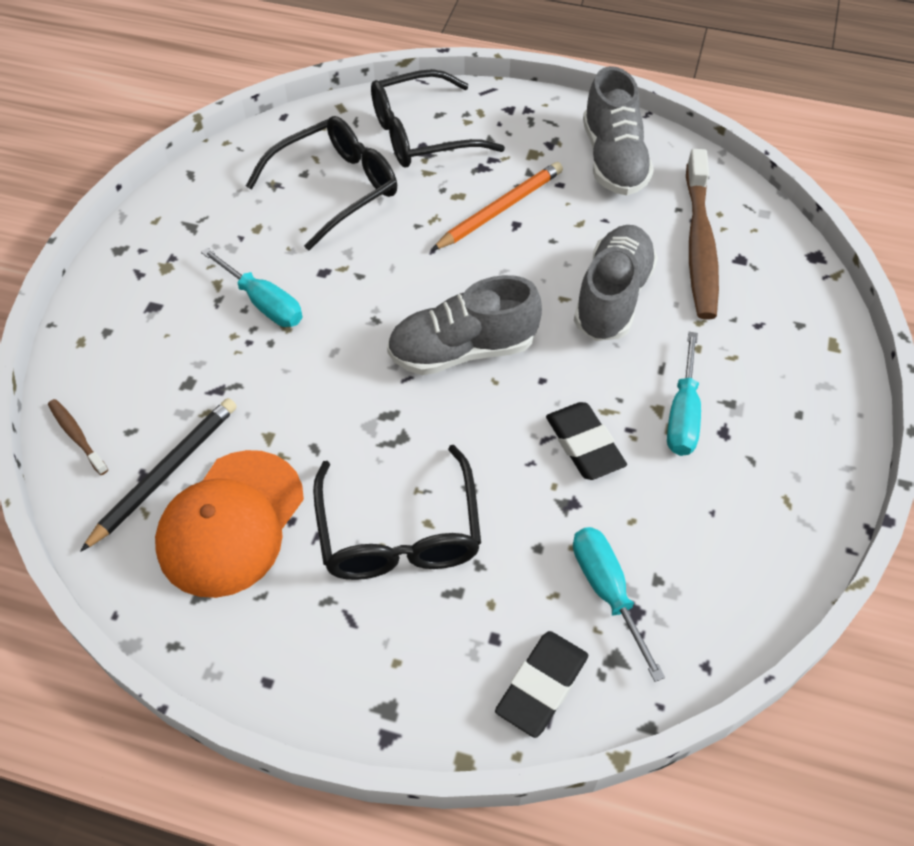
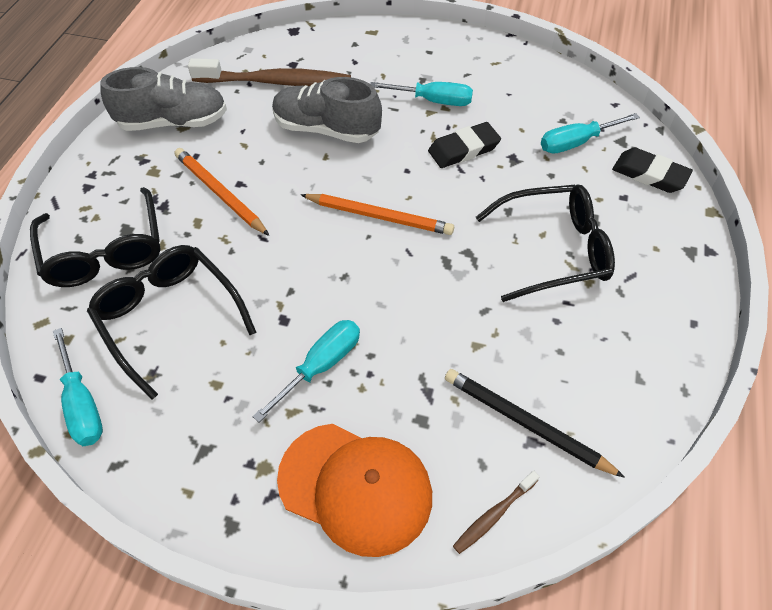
camera: 90 degrees left, 0 degrees up
orange cap [155,450,304,598] -> orange cap moved to [277,424,432,557]
grey shoe [387,275,542,375] -> orange pencil [301,194,454,235]
none -> turquoise screwdriver [53,328,103,446]

